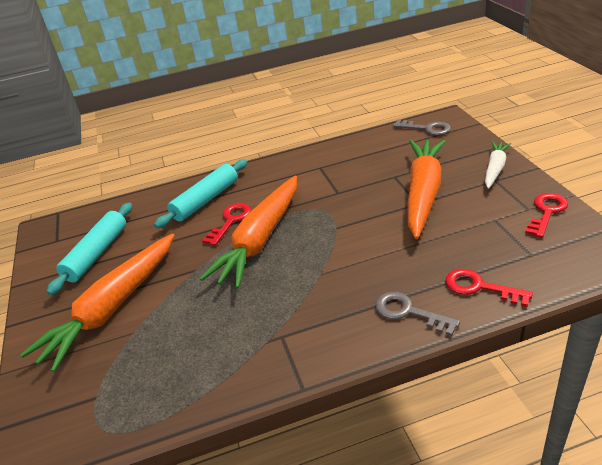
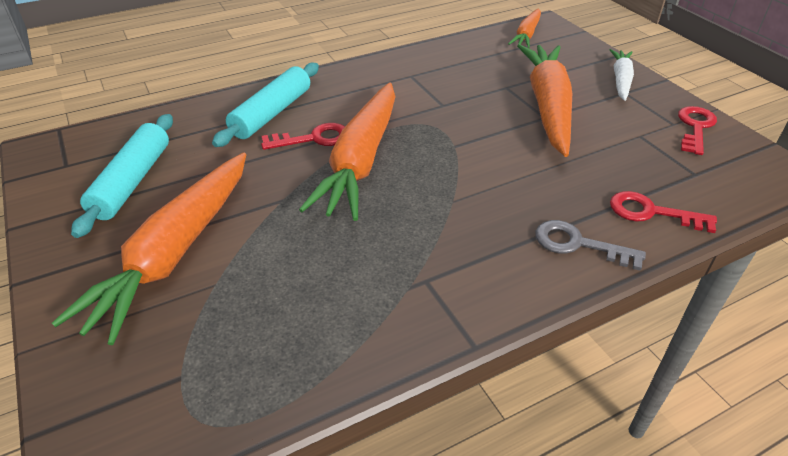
camera: 15 degrees left, 5 degrees up
red key [202,203,251,246] -> red key turned 60 degrees clockwise [261,123,345,150]
grey key [393,119,451,135] -> orange carrot [508,8,541,48]

